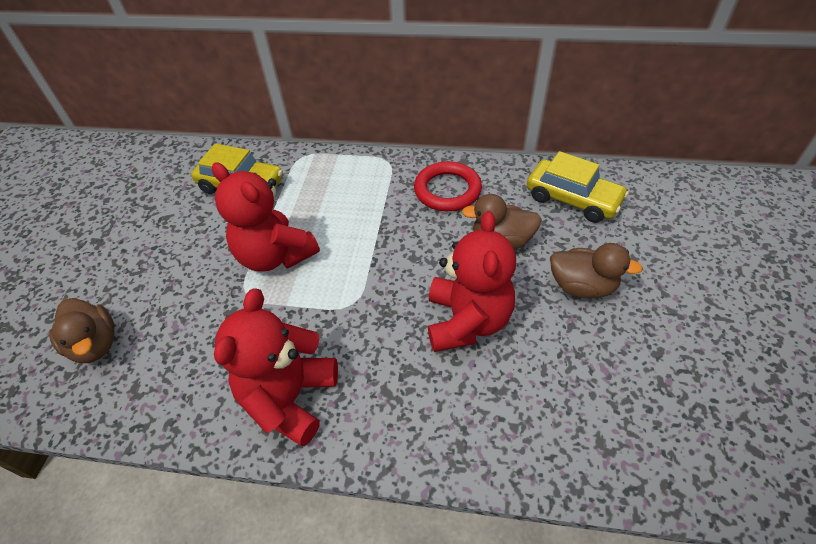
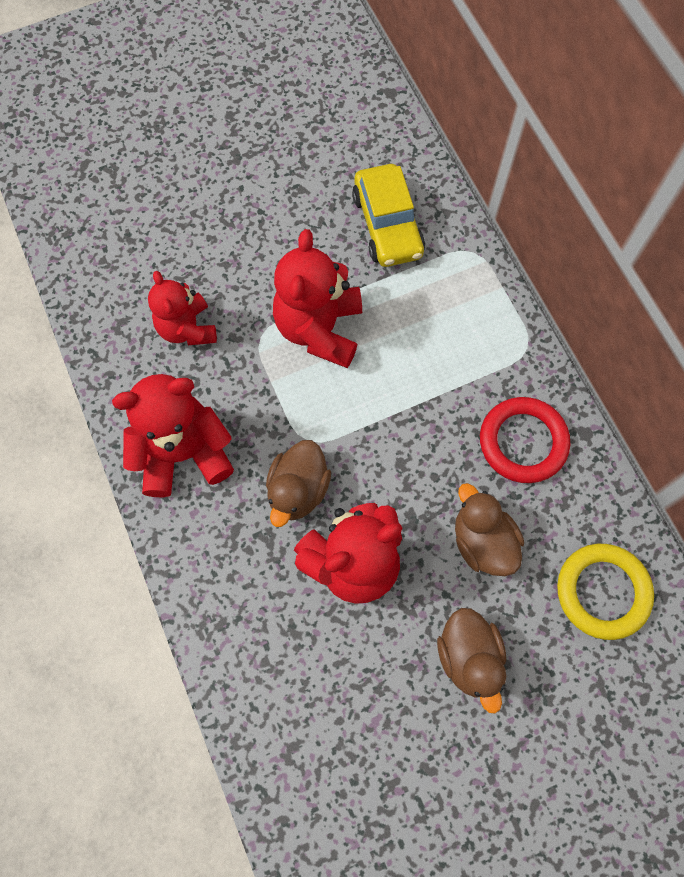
camera: 55 degrees right, 20 degrees up
brown duck [49,298,114,364] -> brown duck moved to [266,440,331,527]
yellow car [527,151,629,223] -> yellow ring [557,544,654,640]
none -> red teddy bear [148,271,217,345]

